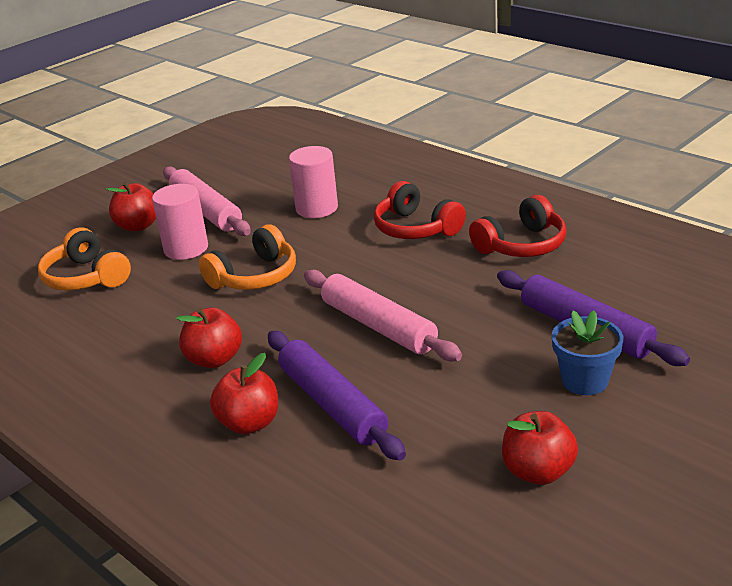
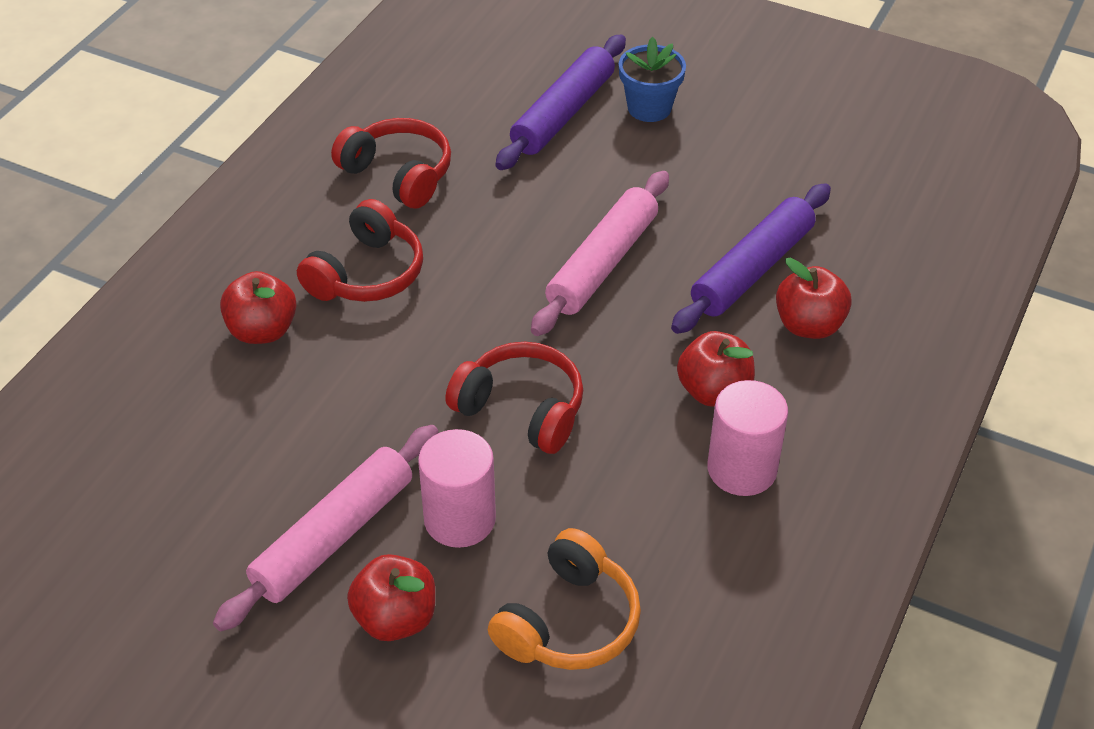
camera: 110 degrees left, 15 degrees up
orange headphones [199,224,296,290] -> red headphones [445,342,583,454]
pink cylinder [289,146,338,218] -> pink cylinder moved to [707,380,788,496]
red apple [502,411,578,485] -> red apple moved to [220,271,297,344]

